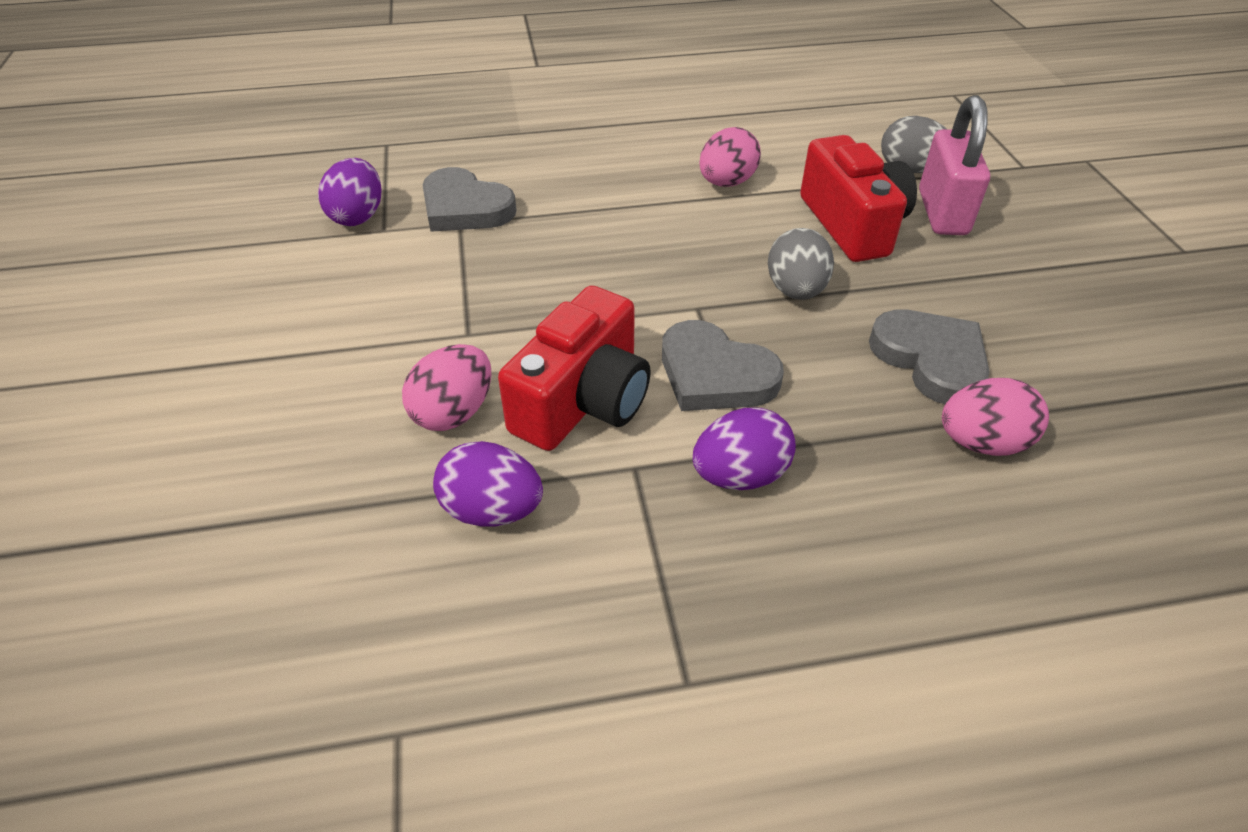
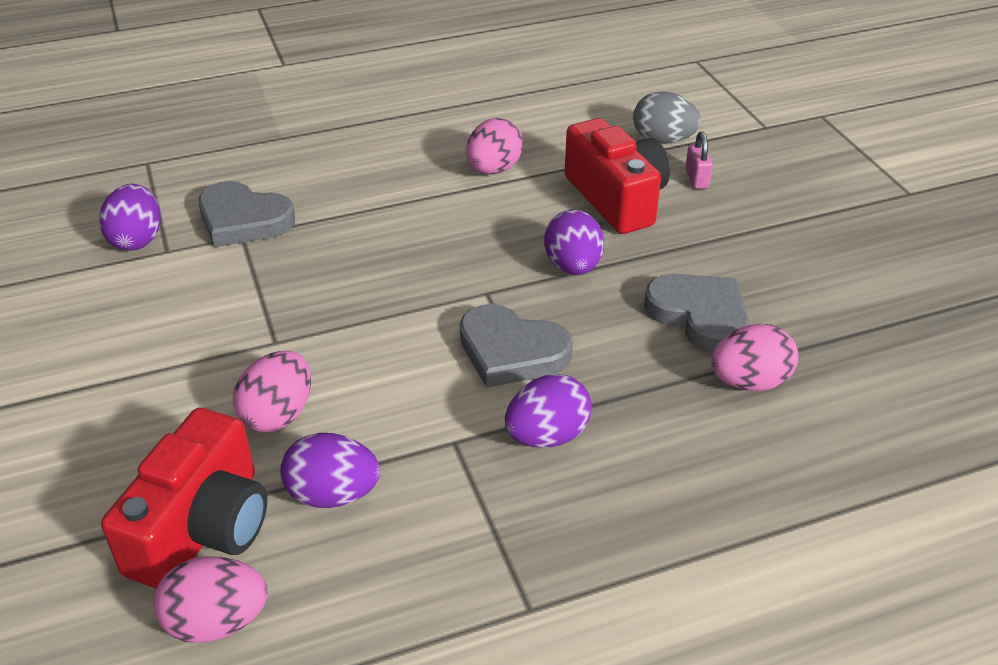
camera: 10 degrees left, 5 degrees down
red camera [498,285,651,451] -> red camera moved to [101,408,268,589]
grey egg [768,228,834,300] -> purple egg [544,210,604,275]
pink padlock [919,95,990,235] -> pink padlock [685,132,713,189], size x0.48
none -> pink egg [153,556,268,643]

